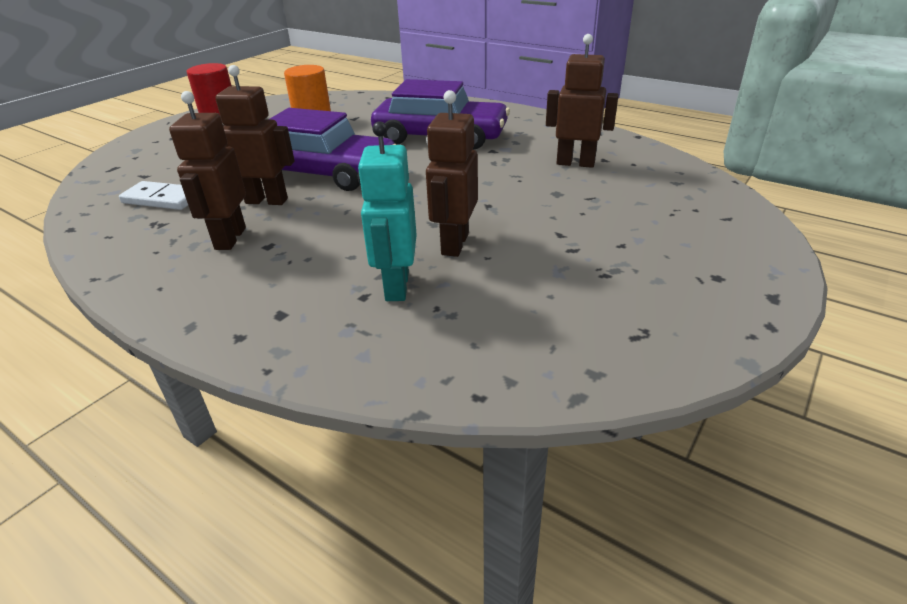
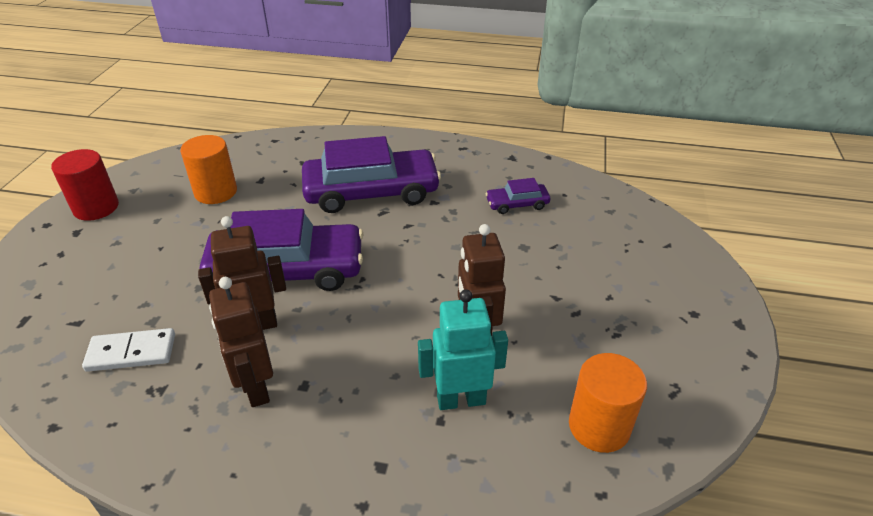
camera: 25 degrees left, 5 degrees up
turquoise robot [358,121,417,301] -> turquoise robot turned 105 degrees clockwise [418,289,508,410]
brown robot [546,34,619,168] -> purple car [485,178,550,214]
none -> orange cylinder [569,353,647,453]

